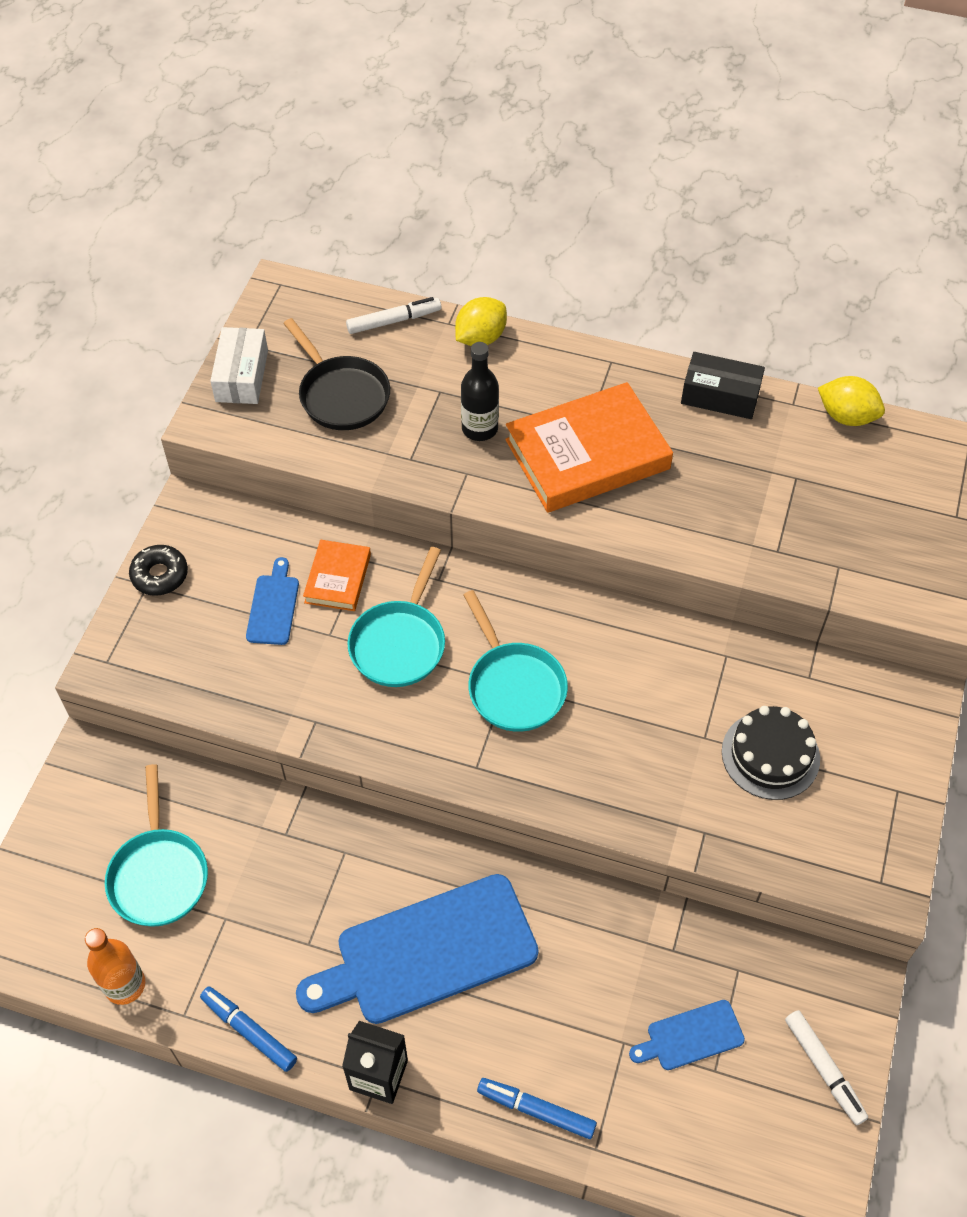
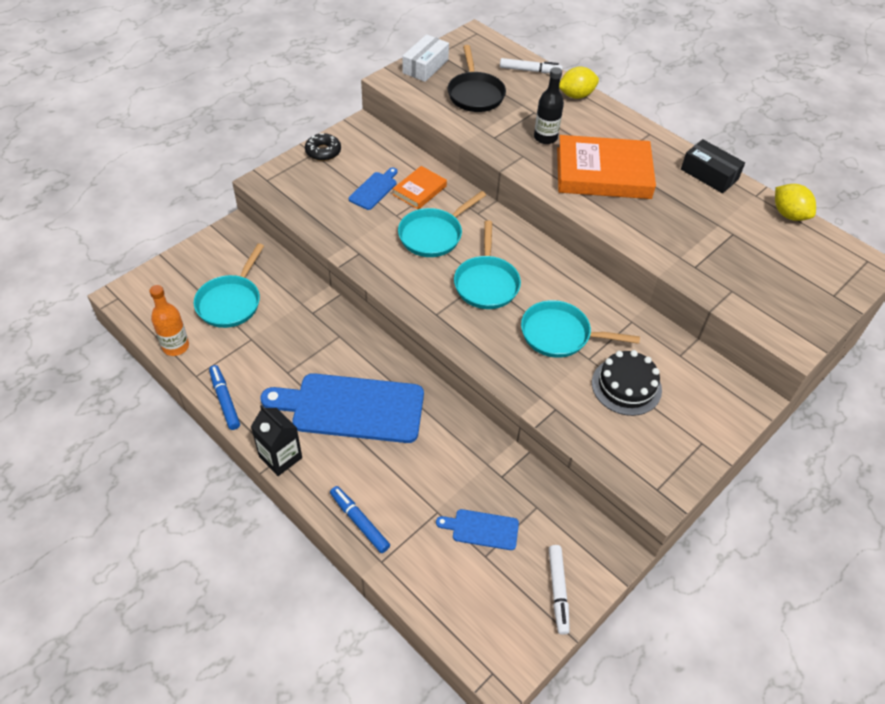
camera: 25 degrees right, 5 degrees down
none -> turquoise pan [521,300,640,358]

